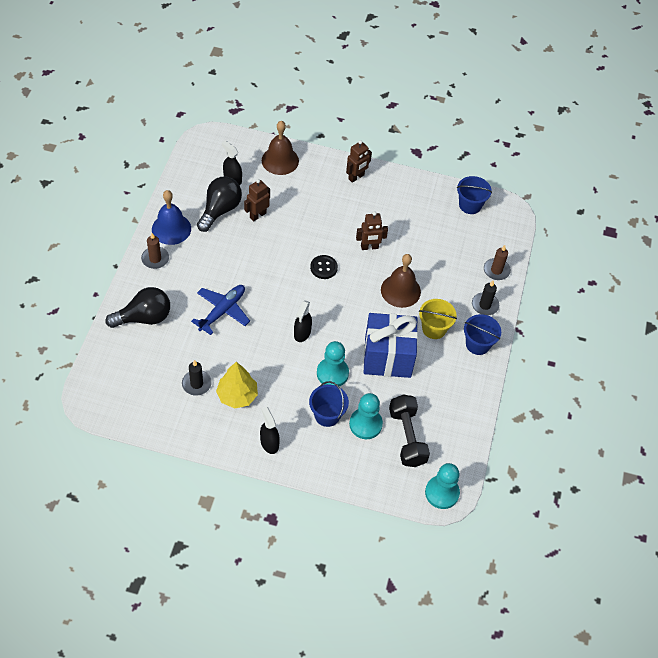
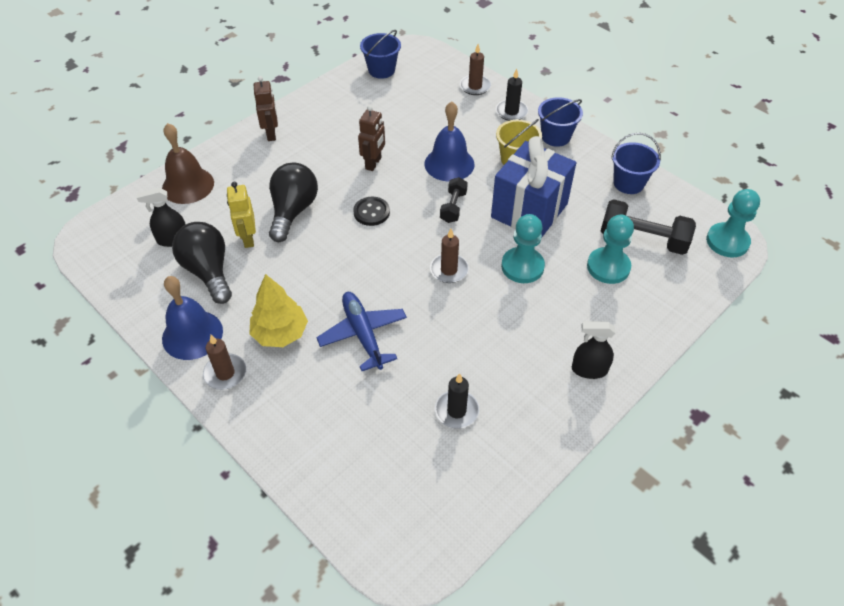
camera: 55 degrees left, 5 degrees down
black light bulb [106,287,170,328] -> black light bulb moved to [269,162,318,242]
yellow tree [216,362,258,408] -> yellow tree moved to [249,274,308,347]
brown robot [244,179,270,221] -> yellow robot [227,182,256,248]
black spray bottle [294,300,312,342] -> brown candle [430,229,469,283]
blue bucket [309,381,349,427] -> blue bucket moved to [611,133,661,194]
brown bell [381,254,421,308] -> blue bell [425,102,475,182]
none -> black dumbbell [440,177,468,223]

